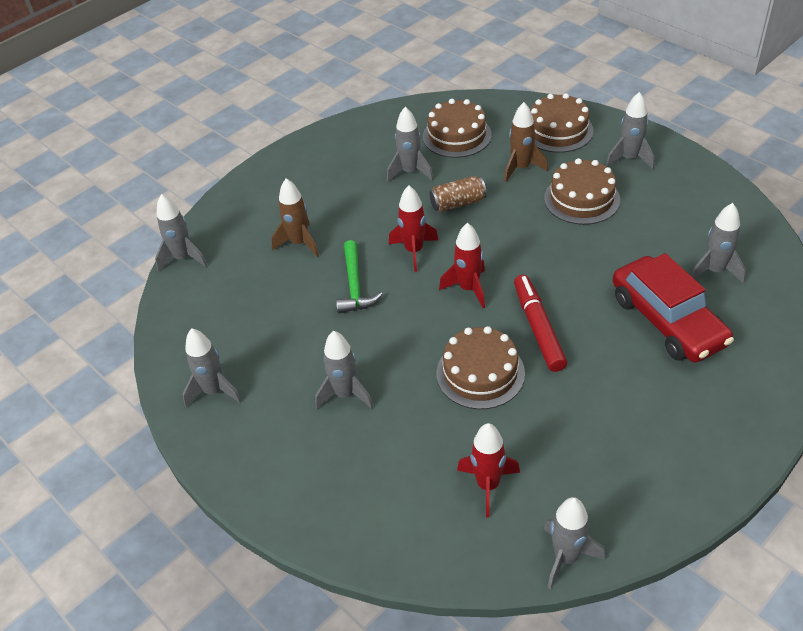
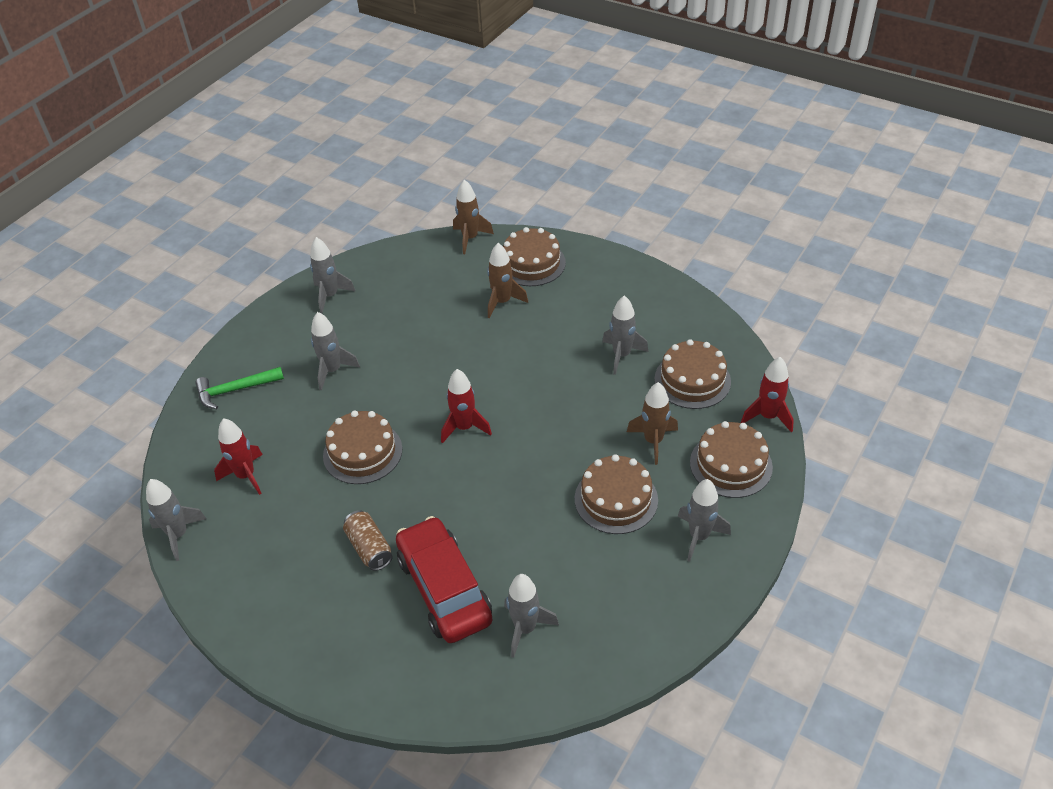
camera: 75 degrees right, 0 degrees up
grey rocket [155,194,207,271] -> brown rocket [453,179,494,254]
green hammer [336,240,382,313] -> green hammer moved to [195,367,284,409]
red rocket [389,186,439,272] -> red rocket moved to [741,357,794,432]
brown can [430,176,487,212] -> brown can moved to [343,510,393,571]
red marker [514,275,567,372] -> none
red car [613,253,734,363] -> red car turned 105 degrees clockwise [396,516,493,643]
none -> brown cake [503,227,566,286]

